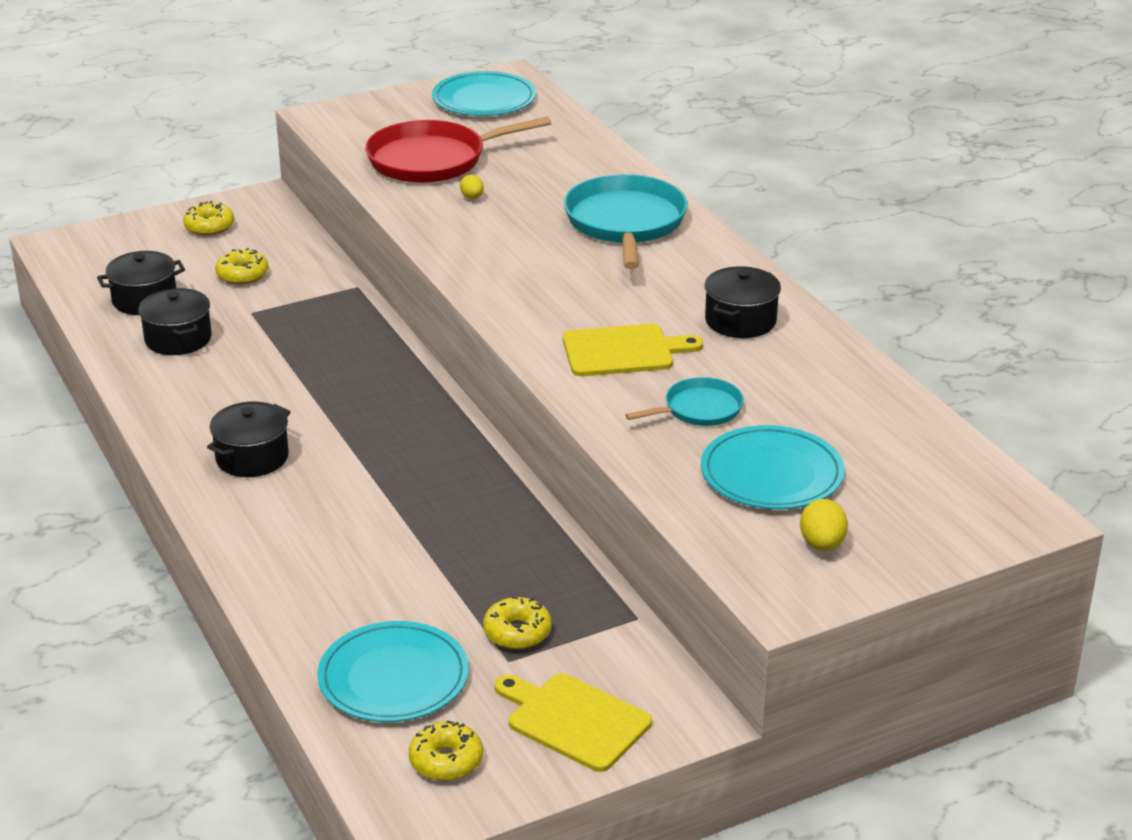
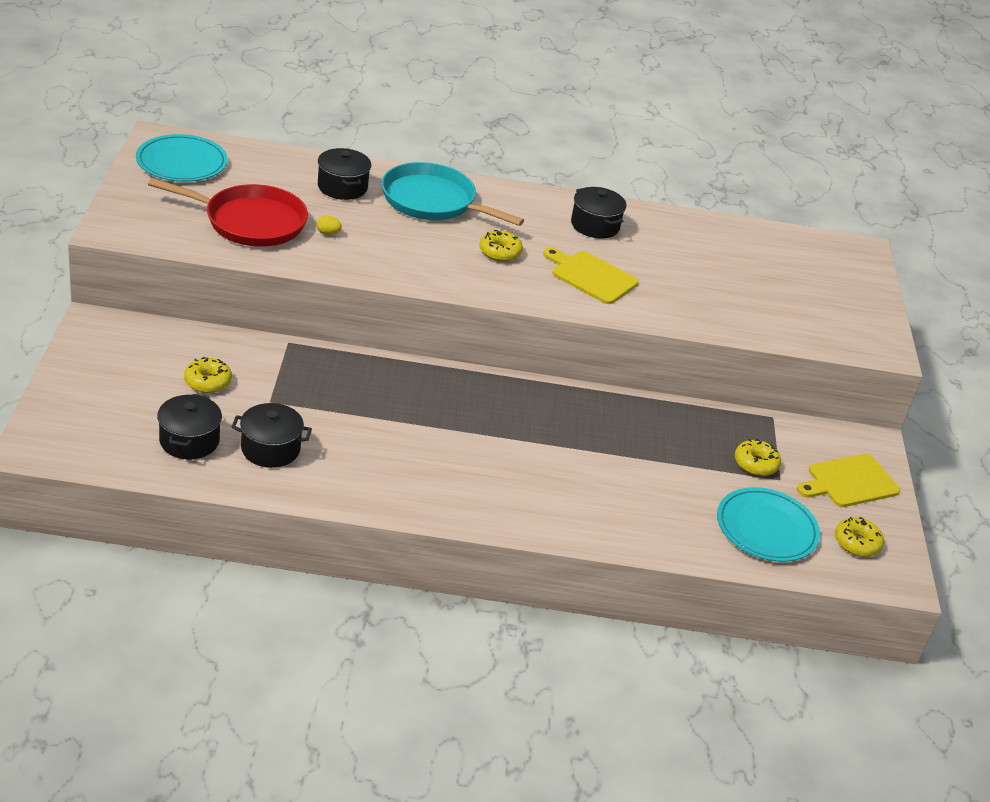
camera: 65 degrees left, 5 degrees up
yellow donut [183,201,234,236] -> yellow donut moved to [479,230,523,262]
black pot [207,401,291,477] -> black pot moved to [318,148,371,200]
red pan [365,116,551,183] -> red pan turned 90 degrees counterclockwise [148,178,308,247]
yellow cutting board [563,324,703,376] -> yellow cutting board turned 75 degrees counterclockwise [543,247,638,304]
turquoise pan [625,377,744,426] -> none
turquoise plate [701,425,845,509] -> none
yellow egg [800,499,848,551] -> none

